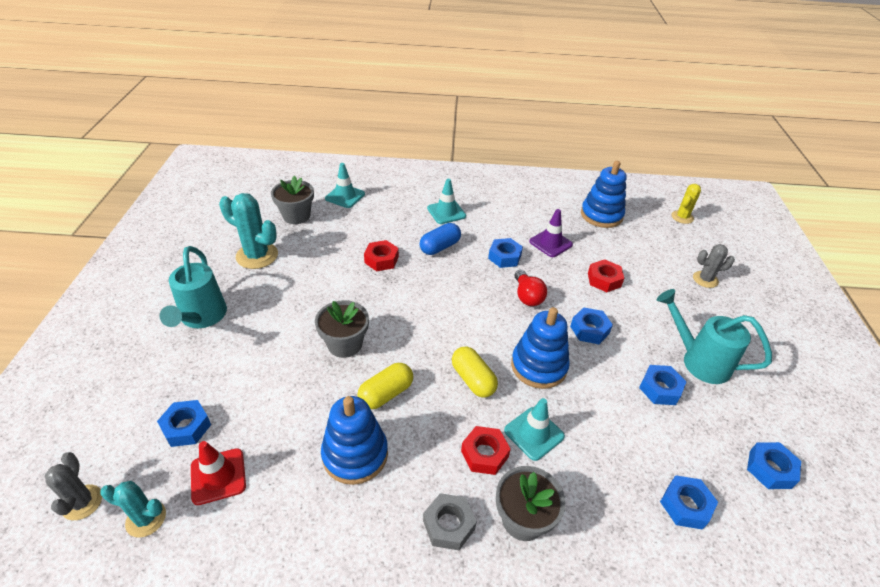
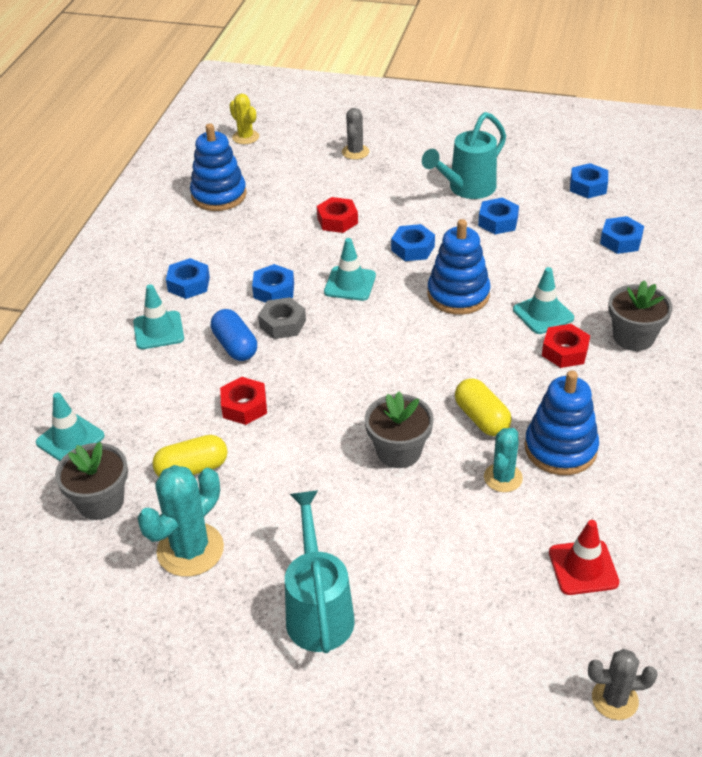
camera: 75 degrees left, 0 degrees up
turquoise cactus [100,481,166,538] -> turquoise cactus moved to [484,428,523,492]
blue nut [157,400,211,447] -> blue nut moved to [166,258,210,299]
turquoise watering can [159,246,227,328] -> turquoise watering can turned 105 degrees counterclockwise [285,490,355,653]
grey nut [423,493,477,550] -> grey nut moved to [258,297,306,339]
yellow capsule [452,347,498,397] -> yellow capsule moved to [152,435,228,477]
red light bulb [515,270,547,306] -> turquoise traffic cone [324,238,376,301]
purple traffic cone [529,209,573,257] -> none

